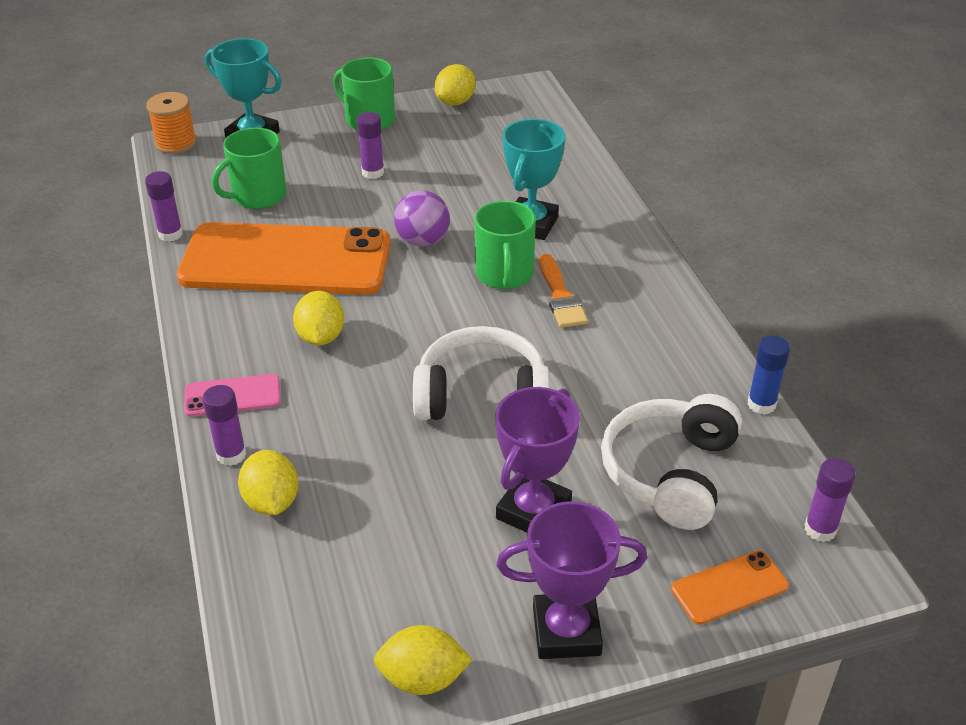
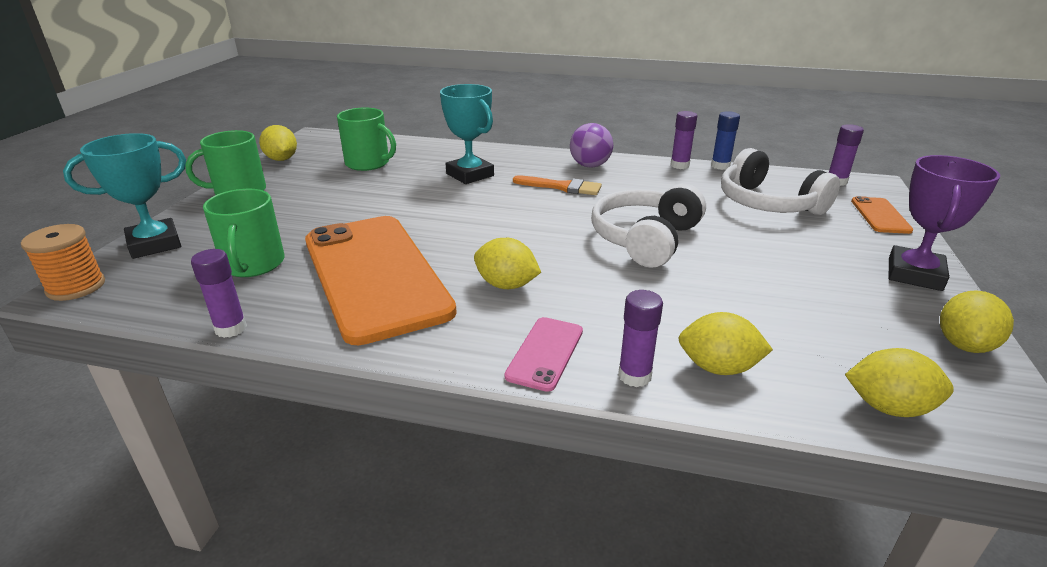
camera: 60 degrees left, 10 degrees down
orange phone [177,222,391,295] -> orange phone turned 60 degrees counterclockwise [305,216,457,345]
purple glue stick [357,112,384,179] -> purple glue stick moved to [670,111,697,169]
purple ball [394,190,450,247] -> purple ball moved to [570,123,613,168]
green mug [475,201,536,289] -> green mug moved to [337,108,396,171]
purple trophy [495,387,580,532] -> none
none -> yellow lemon [845,348,954,417]

